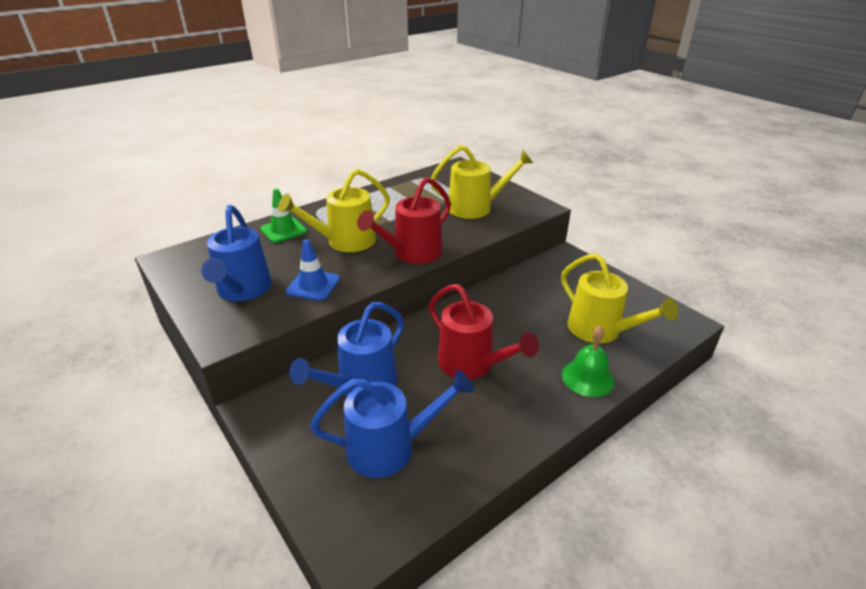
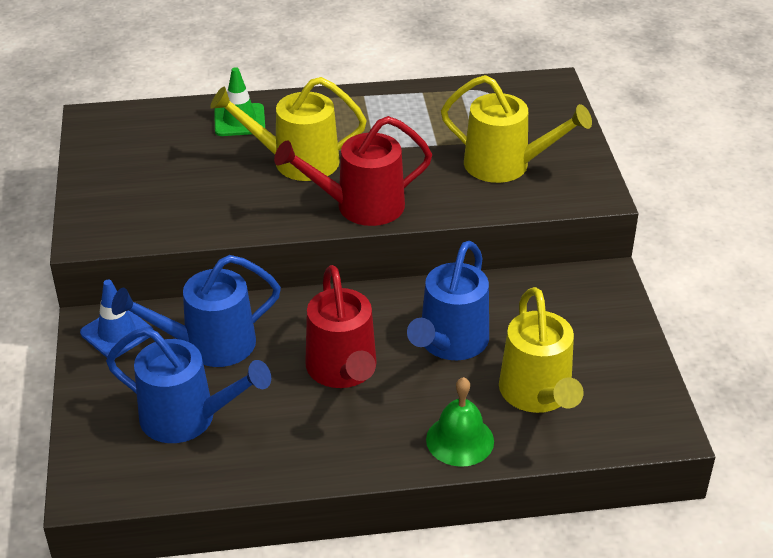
camera: 30 degrees right, 5 degrees up
blue watering can [201,205,272,301] -> blue watering can moved to [407,241,489,360]
blue traffic cone [286,239,340,301] -> blue traffic cone moved to [80,280,153,358]

